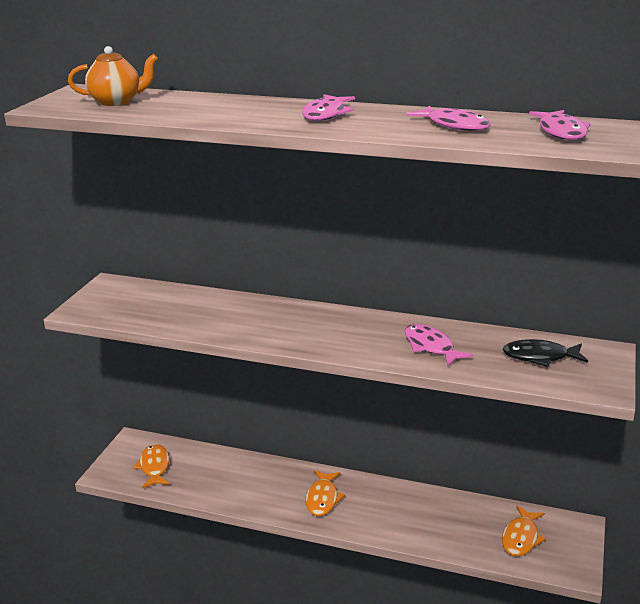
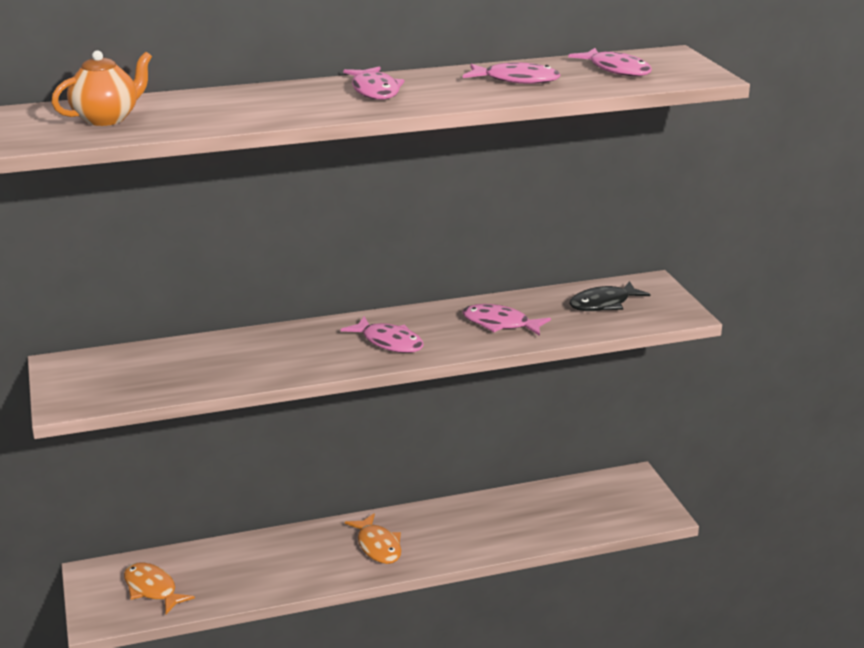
camera: 35 degrees left, 0 degrees up
orange fish [502,505,546,556] -> none
none -> pink fish [341,316,424,353]

